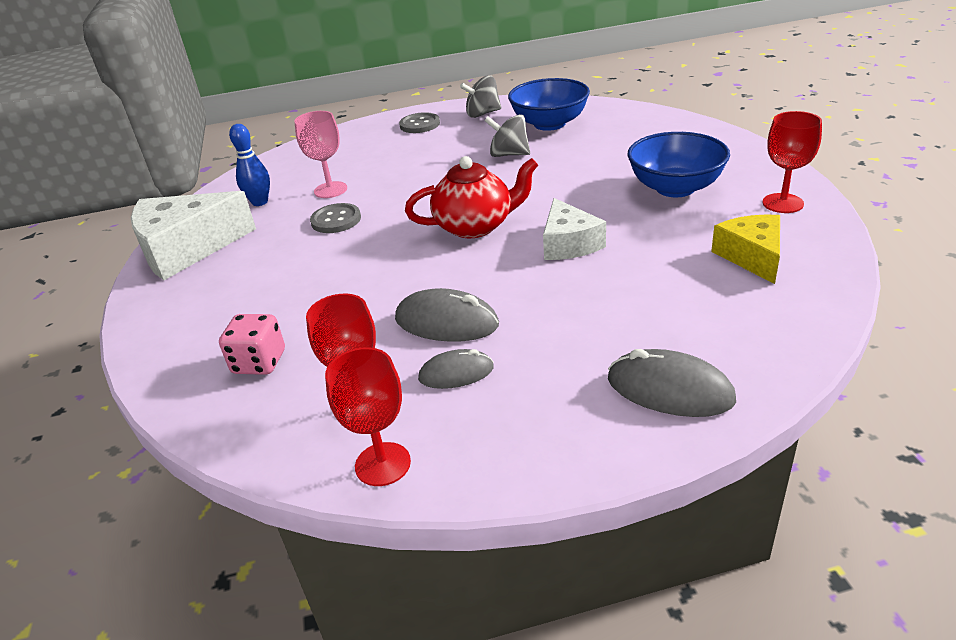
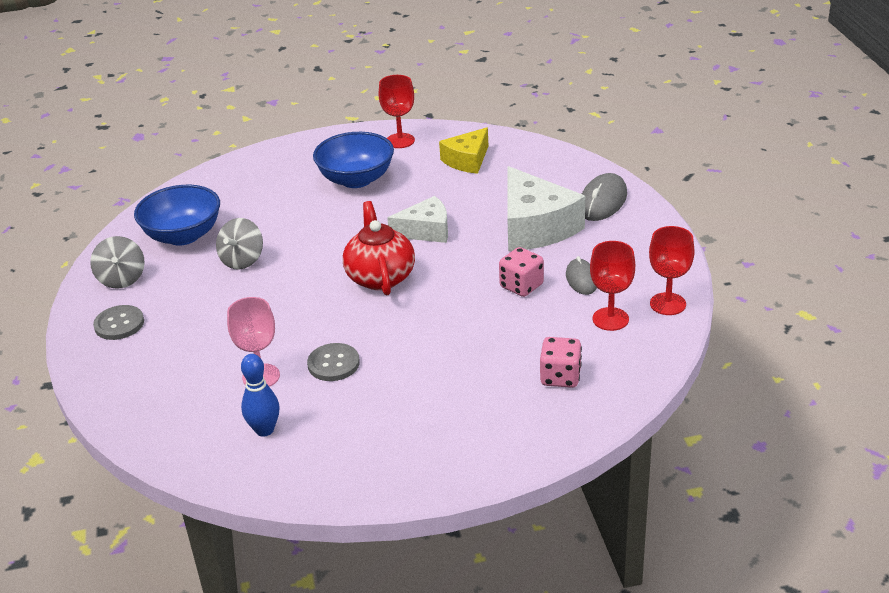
camera: 90 degrees left, 0 degrees up
white cheese [131,191,256,280] -> white cheese moved to [507,166,585,251]
grey mouse [395,288,499,342] -> pink dice [499,247,544,297]
yellow cheese [711,214,780,284] -> yellow cheese turned 45 degrees counterclockwise [439,128,488,174]

